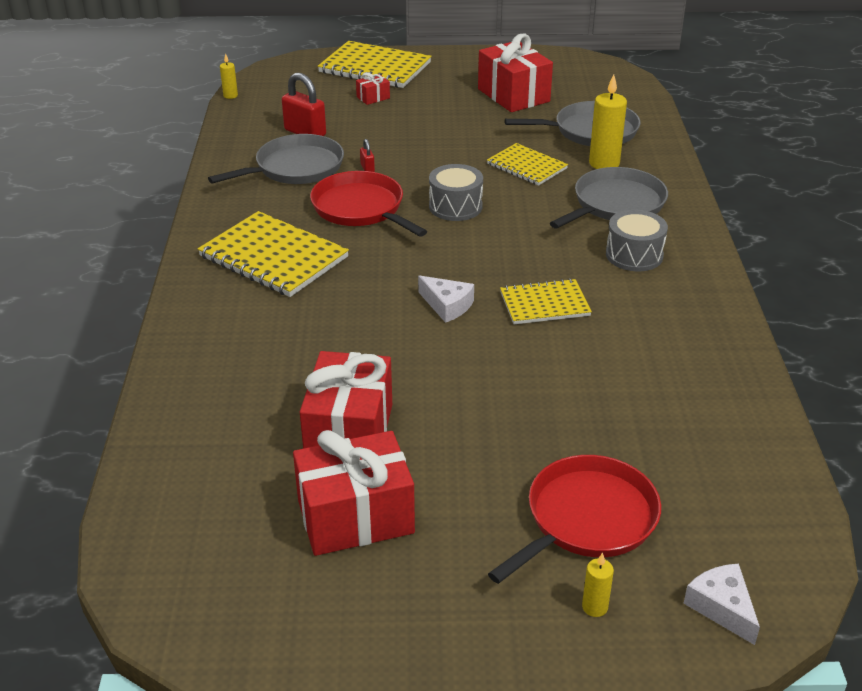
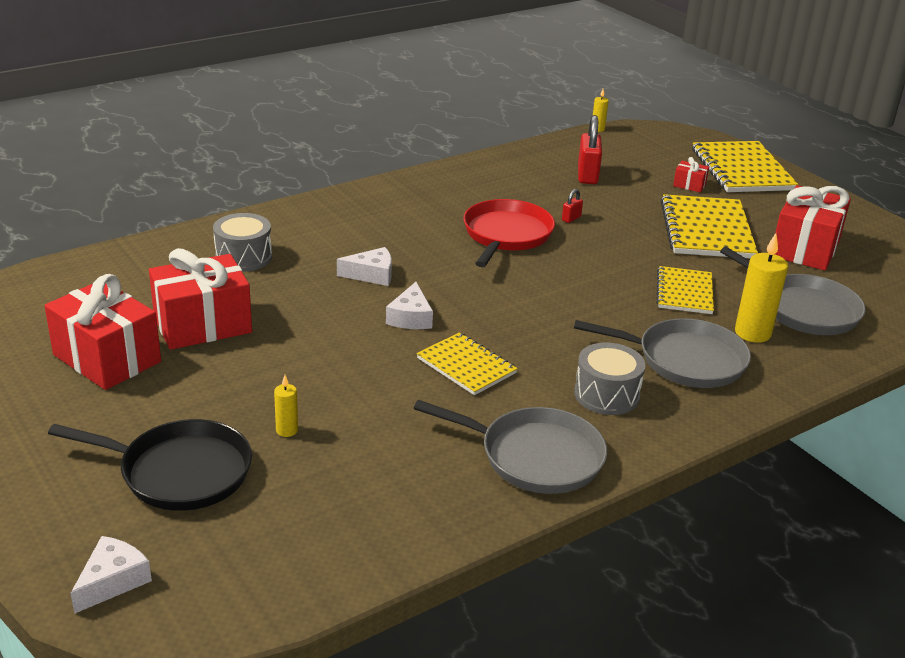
camera: 55 degrees right, 5 degrees down
yellow notebook [198,211,349,297] -> yellow notebook moved to [661,194,758,258]
grey pan [208,134,344,184] -> grey pan moved to [414,400,607,494]
grey drum [429,164,483,221] -> grey drum moved to [213,213,272,272]
red pan [488,455,661,584] -> black pan [48,419,252,511]
yellow candle [582,553,614,617] -> yellow candle moved to [274,375,298,437]
none -> white cheese [337,247,392,286]

